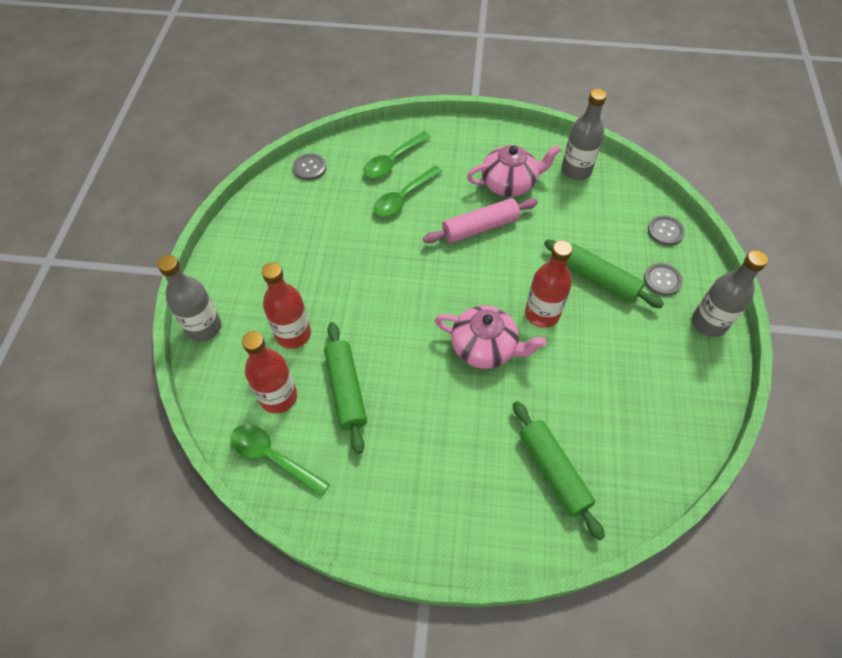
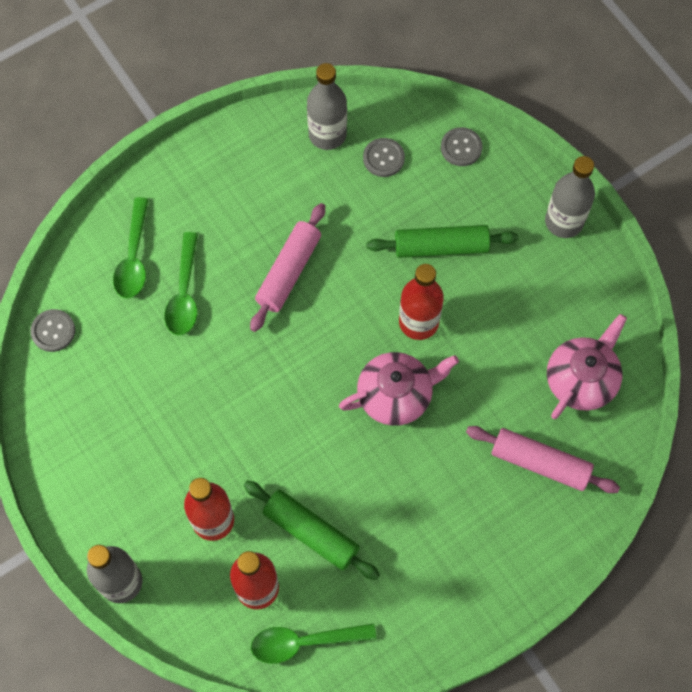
camera: 40 degrees left, 10 degrees up
pink teapot [467,145,561,197] -> pink teapot moved to [547,314,627,419]
green rolling pin [513,401,605,541] -> pink rolling pin [466,426,620,493]
grey button [644,263,683,296] -> grey button moved to [363,138,405,177]

